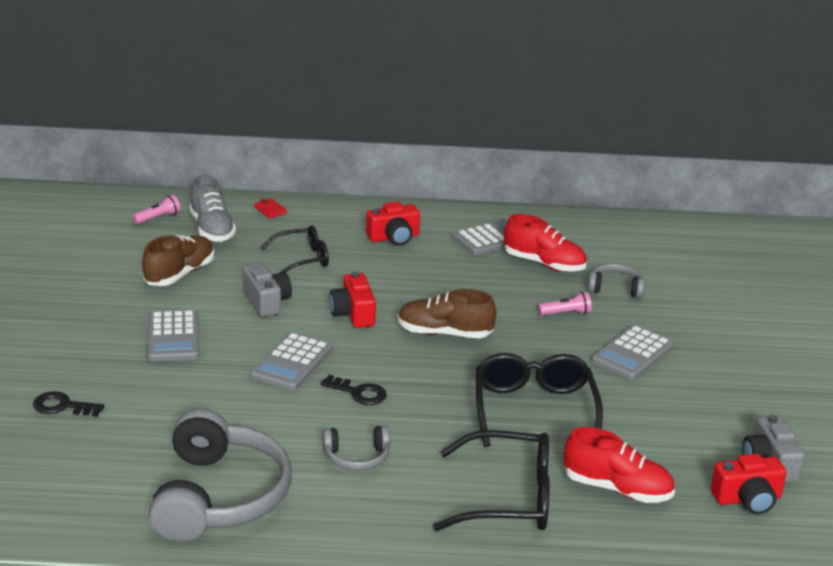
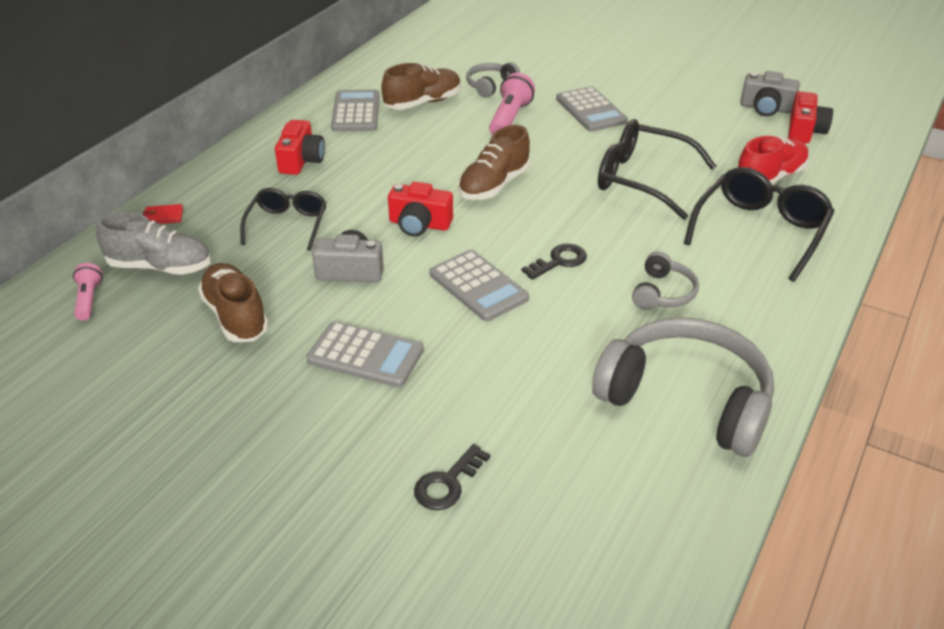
camera: 60 degrees left, 10 degrees up
red shoe [504,214,587,272] -> brown shoe [381,63,461,110]
pink flashlight [538,292,592,315] -> pink flashlight [489,73,535,135], size x1.64

